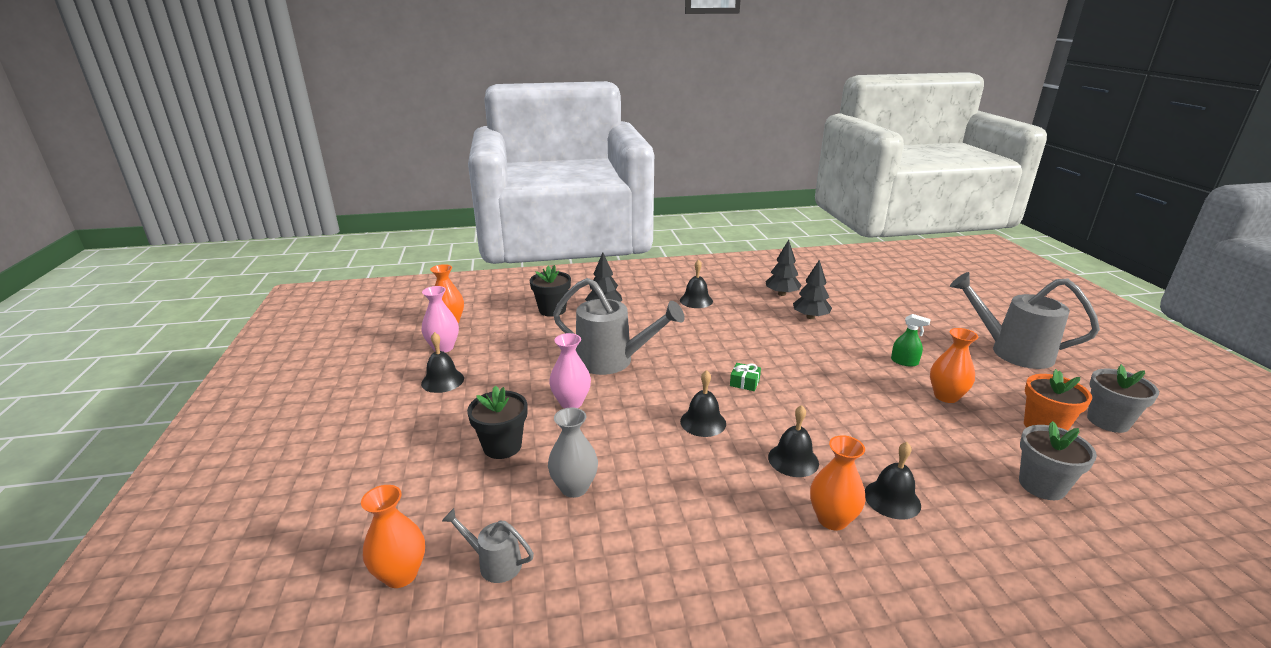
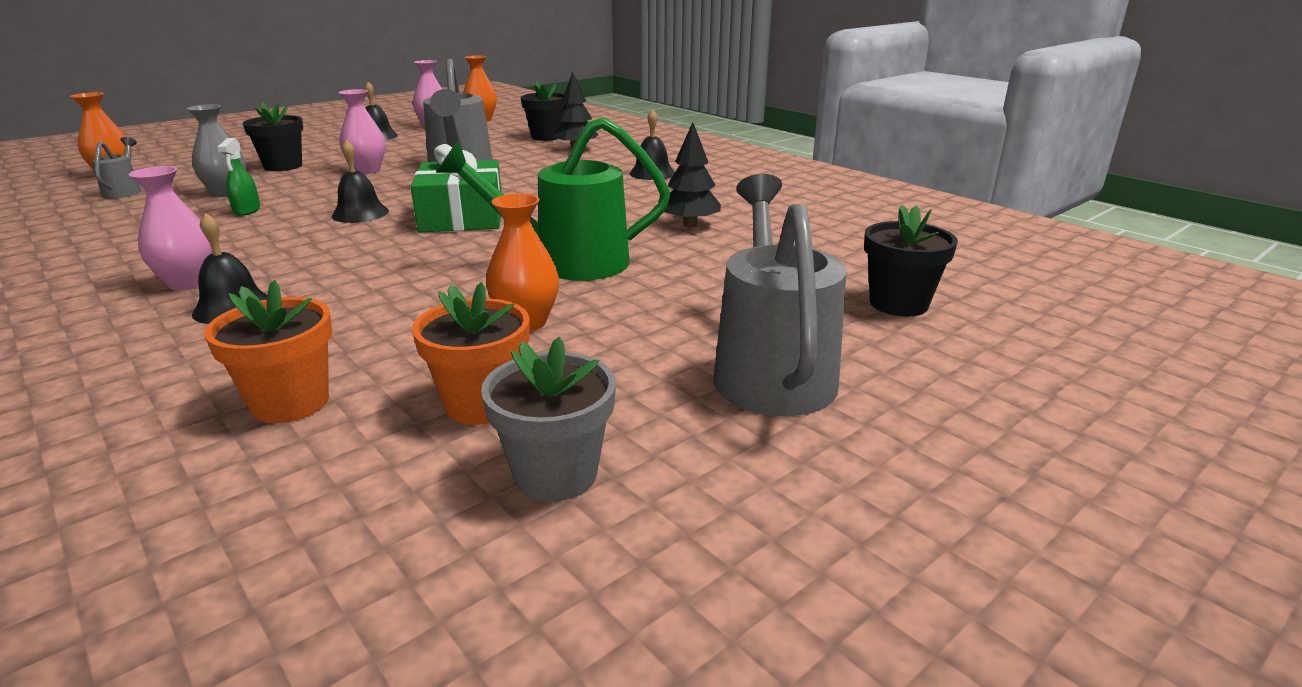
camera: 60 degrees right, 0 degrees up
green gift [730,363,761,391] -> green gift [410,144,501,233], size x2.46
black tree [765,240,802,296] -> none
black bell [768,405,819,477] -> none
orange vase [810,435,866,531] -> pink vase [129,166,213,291]
green spray bottle [891,314,931,367] -> green spray bottle moved to [217,138,260,216]
grey flower pot [1019,421,1097,500] -> orange flower pot [204,280,332,423]
none -> green watering can [436,117,670,281]
none -> black flower pot [864,205,958,317]

